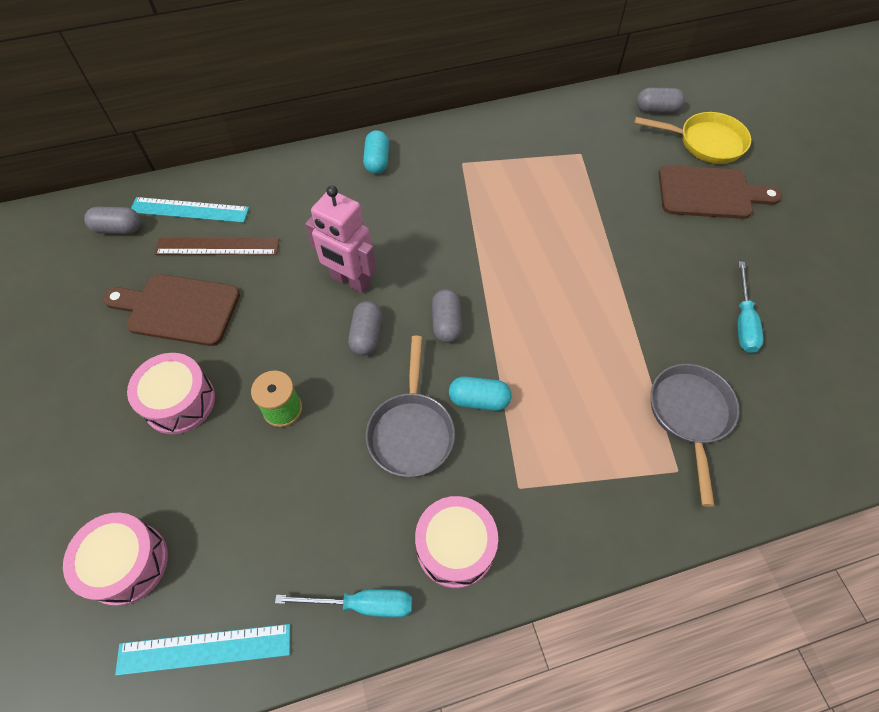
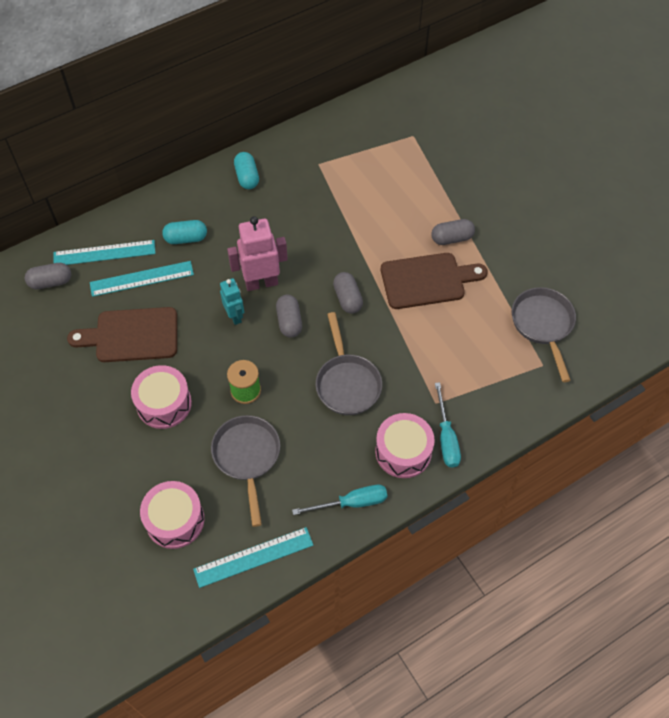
camera: 15 degrees left, 0 degrees up
brown ruler [154,238,280,255] -> turquoise ruler [90,261,194,297]
pink robot [305,185,376,294] -> pink robot turned 150 degrees clockwise [227,216,288,291]
turquoise capsule [449,377,512,411] -> turquoise capsule moved to [162,220,207,244]
yellow pan [634,112,751,164] -> none
grey capsule [637,88,685,113] -> grey capsule moved to [431,219,475,245]
brown cutting board [659,165,782,219] -> brown cutting board moved to [381,253,488,309]
turquoise screwdriver [737,261,764,353] -> turquoise screwdriver moved to [435,382,461,468]
none -> grey pan [211,415,280,527]
none -> turquoise robot [220,278,244,325]

